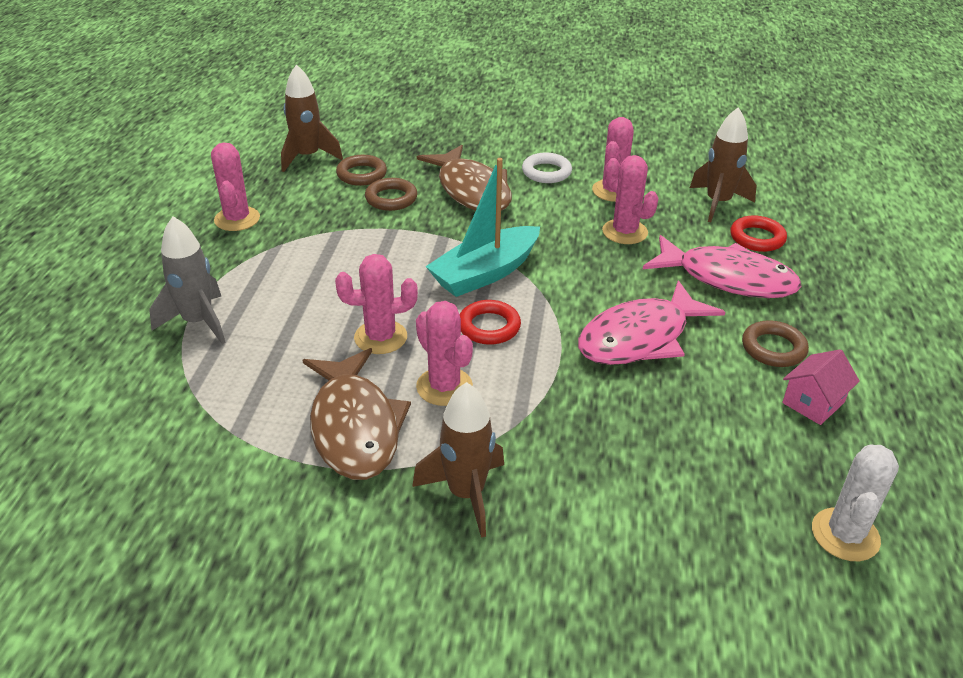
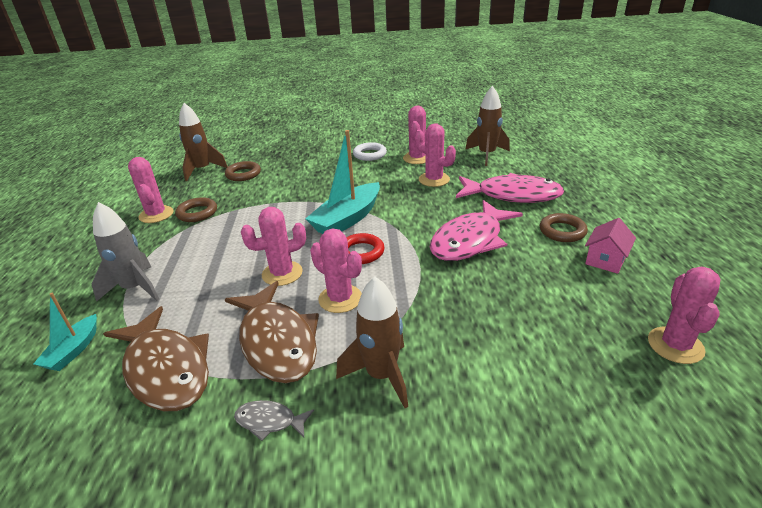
camera: 10 degrees left, 5 degrees down
brown ring [365,178,417,211] -> brown ring moved to [175,197,217,222]
brown fish [417,145,512,211] -> brown fish moved to [103,306,209,411]
red ring [730,215,787,252] -> none
white cactus [812,445,899,561] -> pink cactus [648,267,721,364]
none -> turquoise boat [34,293,97,371]
none -> grey fish [234,400,314,441]

